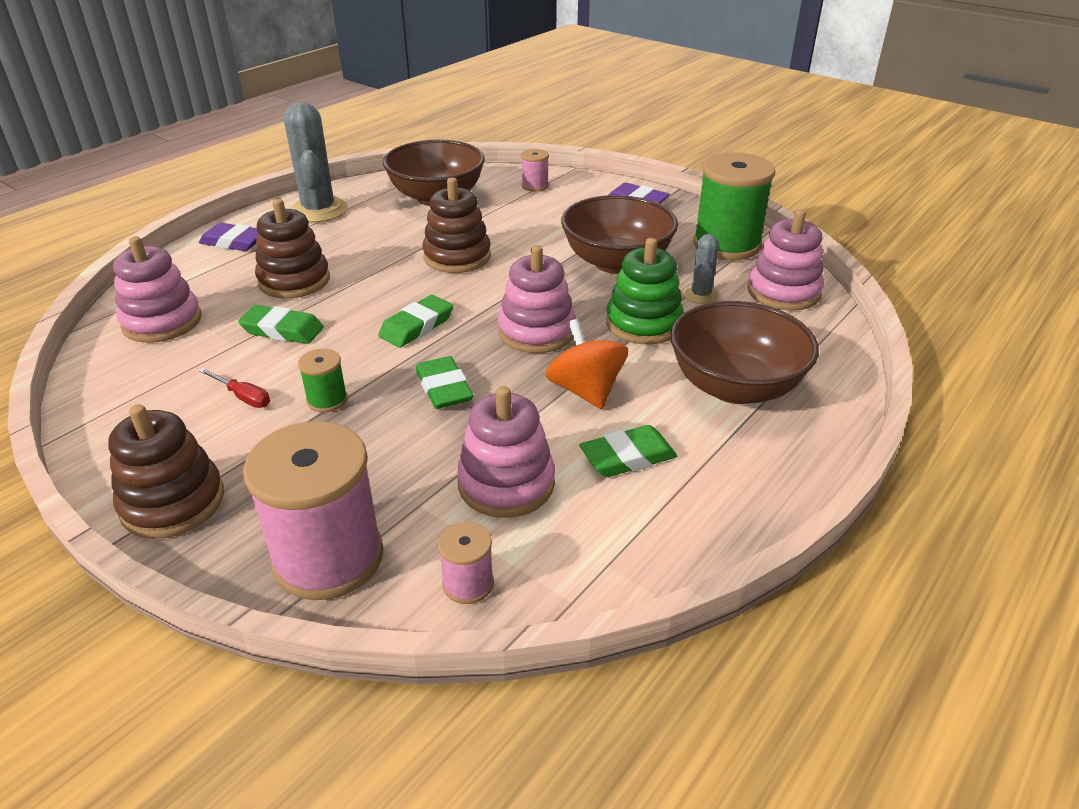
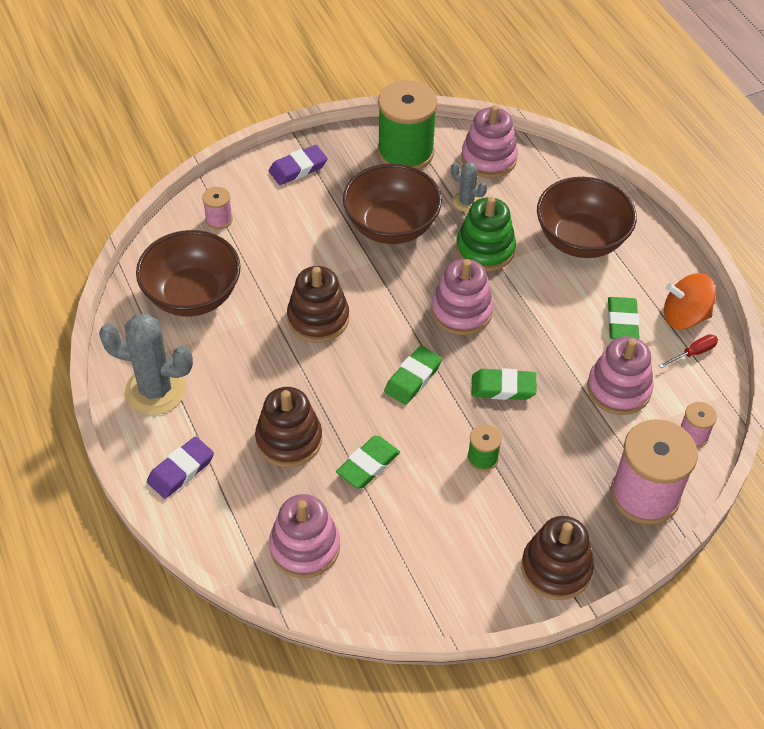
camera: 65 degrees left, 15 degrees up
red screwdriver [199,368,270,408] -> red screwdriver moved to [659,334,718,368]
green eraser [378,295,453,348] -> green eraser turned 60 degrees clockwise [384,346,442,405]
orange spinning top [545,319,628,409] -> orange spinning top moved to [664,273,716,329]

